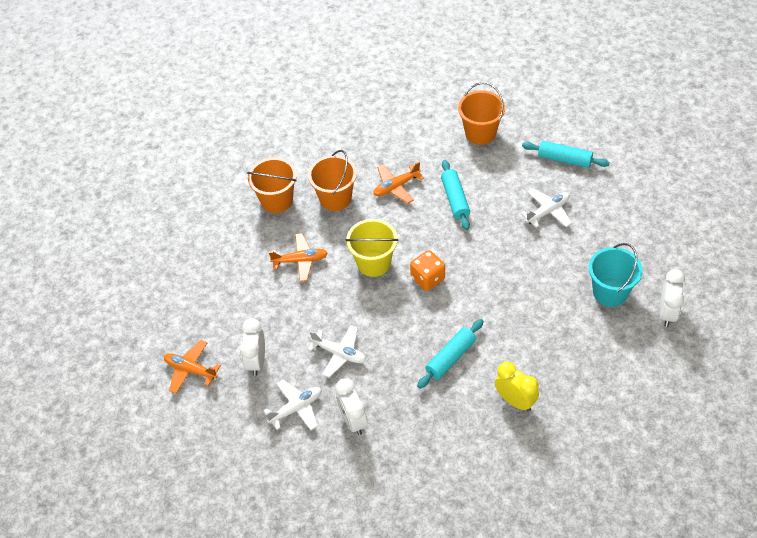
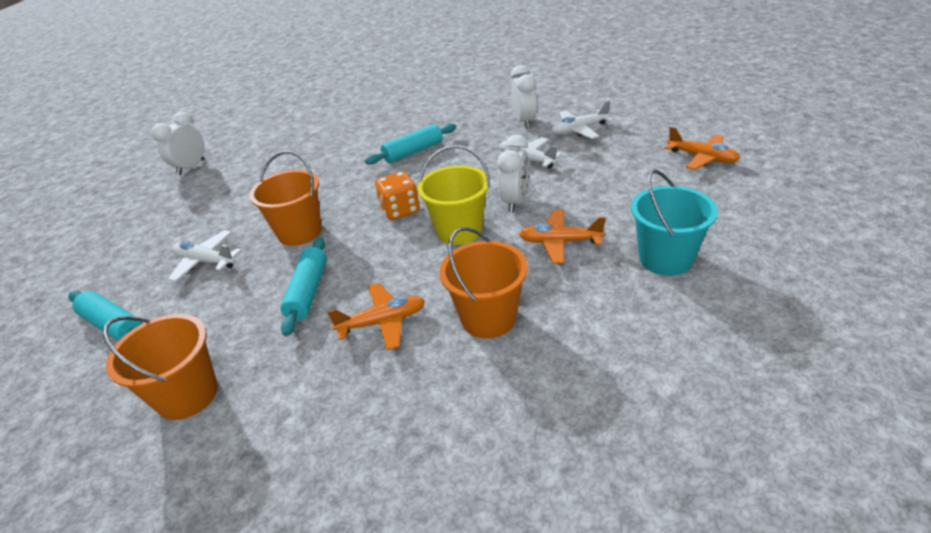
camera: 165 degrees left, 15 degrees down
white clock [240,318,265,376] -> white clock moved to [497,134,530,213]
orange bucket [247,157,297,213] -> orange bucket moved to [249,151,322,246]
yellow clock [495,362,539,412] -> none
white plane [521,188,572,228] -> white plane turned 45 degrees clockwise [168,230,242,282]
turquoise bucket [589,243,643,307] -> turquoise bucket moved to [631,170,718,276]

